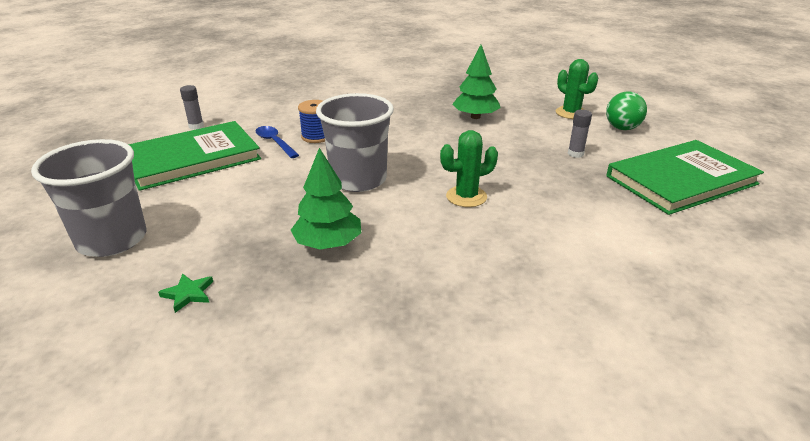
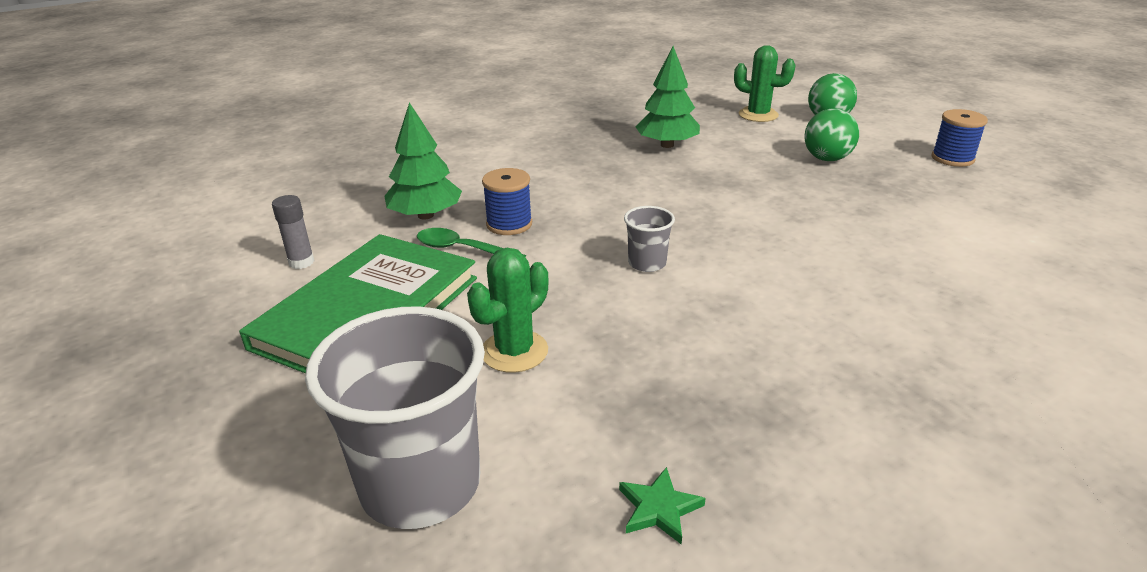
camera: 30 degrees left, 0 degrees up
blue spoon [256,126,299,158] -> green spoon [417,228,526,257]
green tree [291,148,361,250] -> green tree moved to [384,102,462,220]
grey cup [316,93,394,192] -> grey cup [624,206,675,272], size x0.46
green cactus [440,130,498,207] -> green cactus moved to [467,248,548,373]
grey glue stick [568,110,592,158] -> green ball [804,108,859,161]
green book [606,140,764,215] -> blue spool [932,109,988,167]

